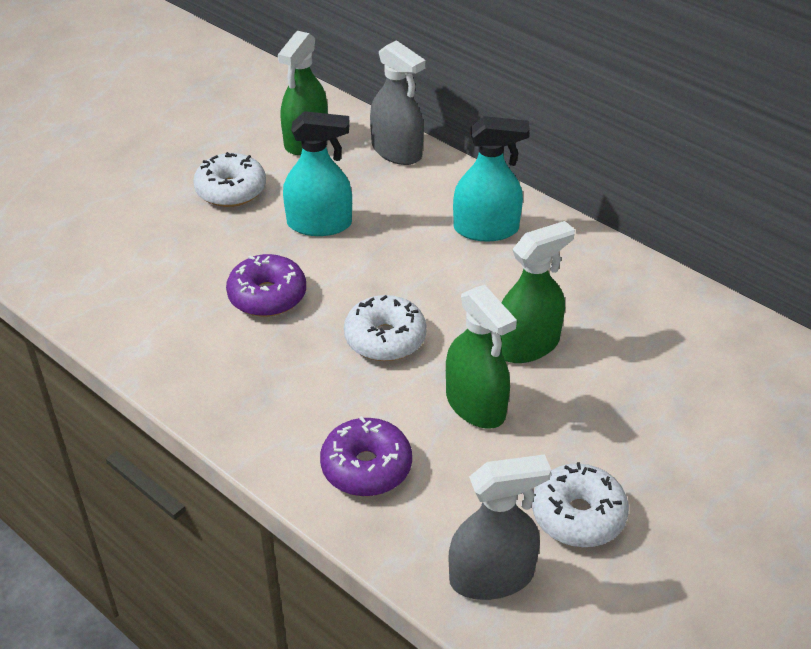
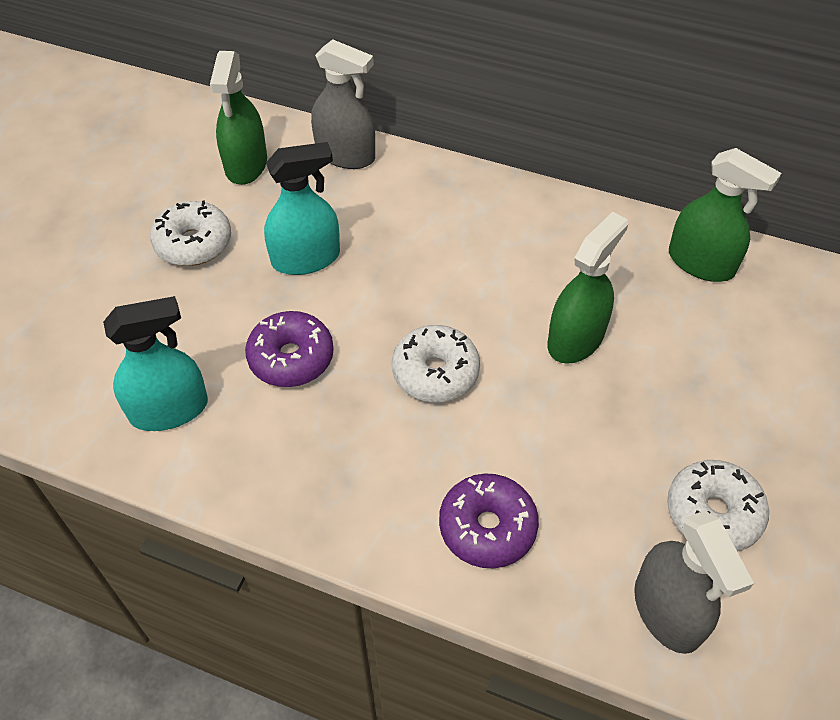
camera: 20 degrees left, 10 degrees up
green spray bottle [446,285,517,429] -> green spray bottle moved to [669,148,782,282]
grey spray bottle [449,454,551,600] -> grey spray bottle turned 105 degrees clockwise [634,511,754,654]
turquoise spray bottle [453,116,529,241] -> turquoise spray bottle moved to [103,296,208,431]

